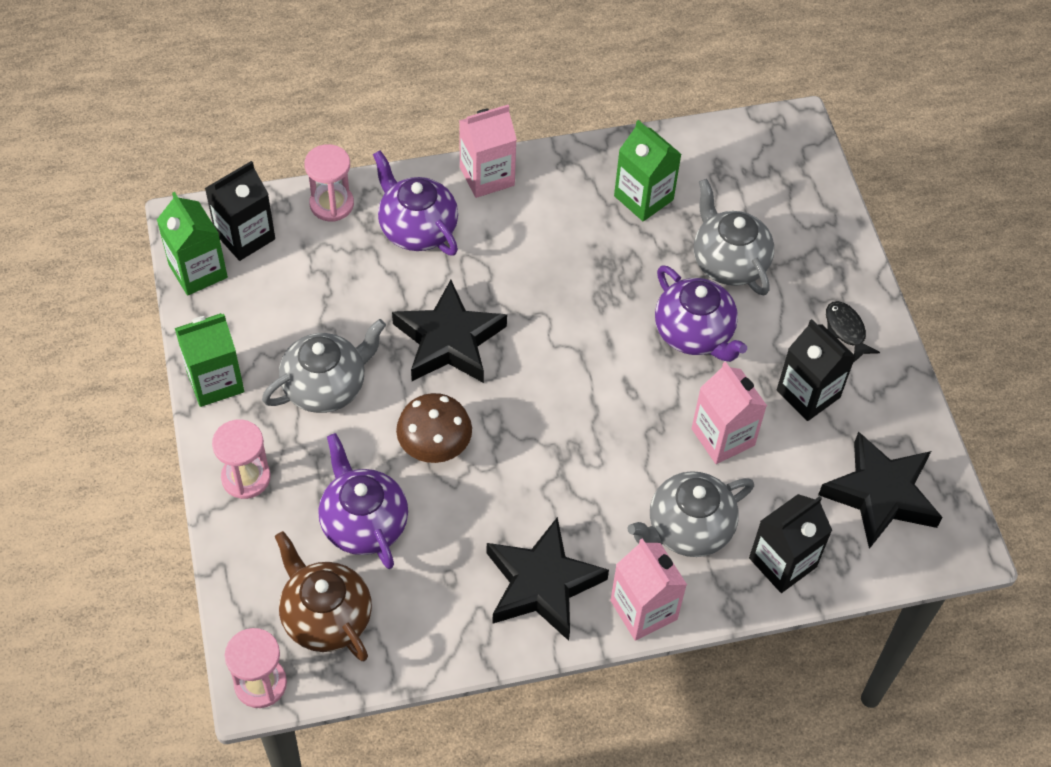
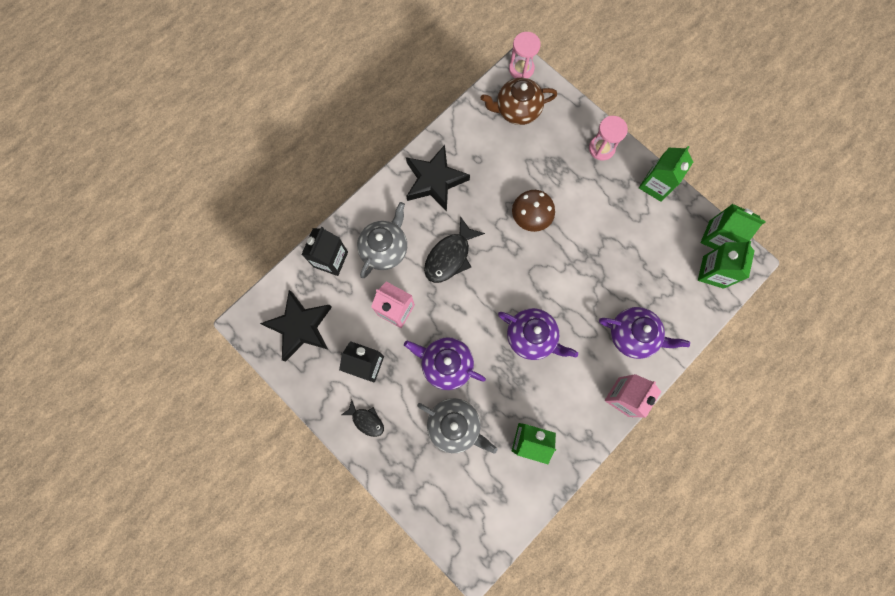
camera: 150 degrees right, 20 degrees up
black carton [205,161,275,261] -> green carton [698,241,754,289]
grey teapot [262,319,386,413] -> none
brown teapot [275,531,372,661] -> brown teapot turned 150 degrees clockwise [481,78,557,125]
pink hourglass [304,144,354,222] -> none
purple teapot [318,433,408,569] -> purple teapot moved to [498,308,578,360]
black star [392,280,507,383] -> none
pink carton [610,538,687,641] -> none
none -> black fish [424,216,485,283]

